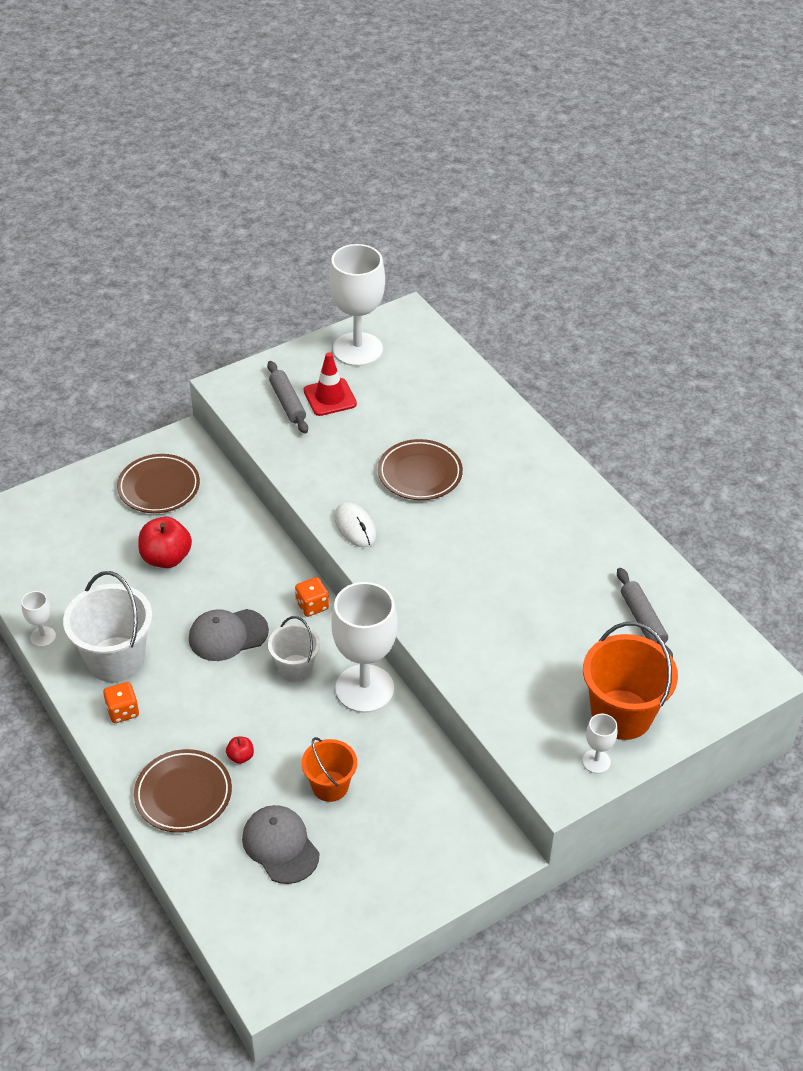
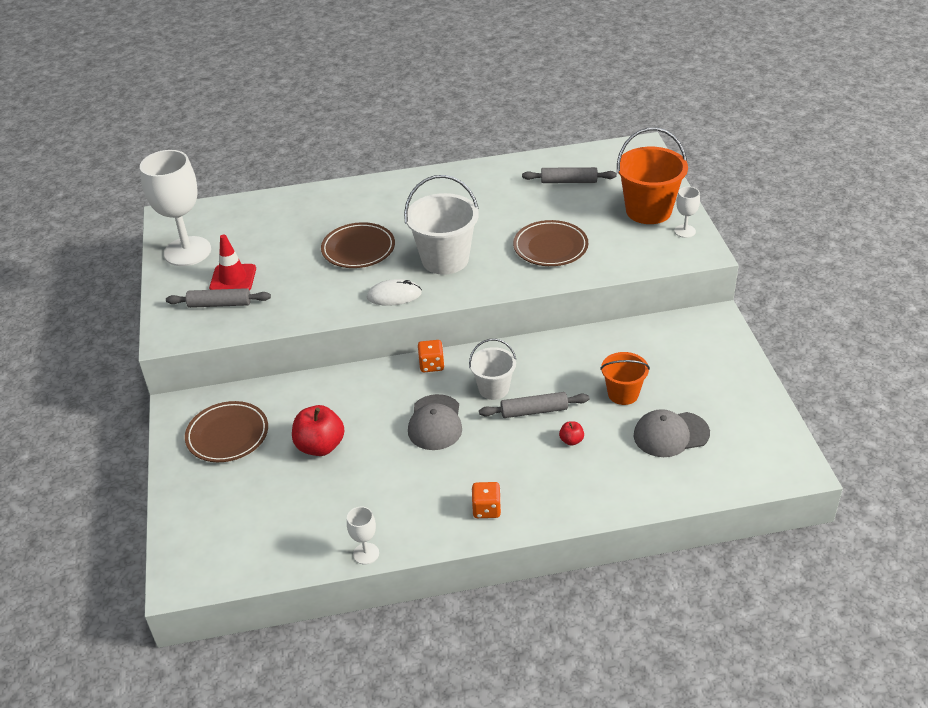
camera: 65 degrees left, 5 degrees down
white bucket [63,571,153,682] -> white bucket moved to [404,175,479,275]
brown plate [134,749,232,833] -> brown plate moved to [513,220,588,266]
white goblet [331,582,398,713] -> none
none -> grey rolling pin [479,392,589,418]

